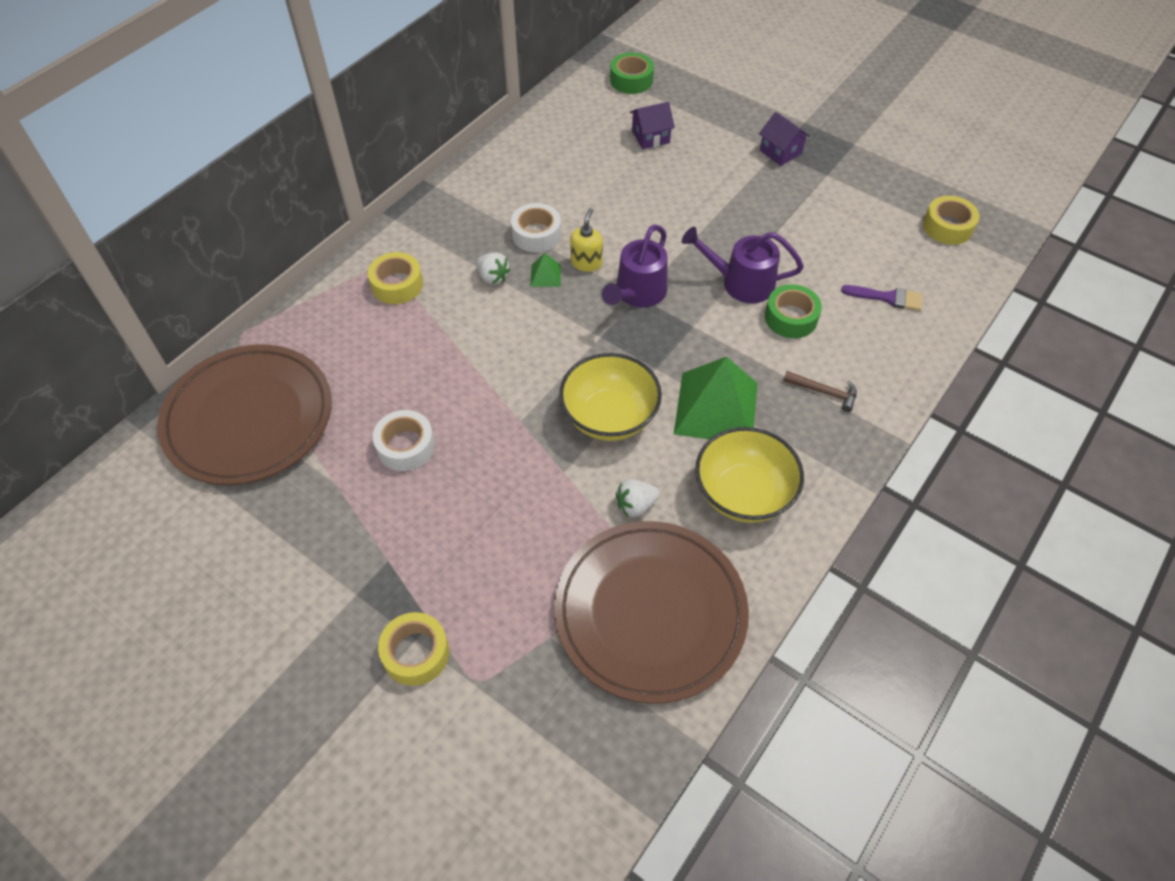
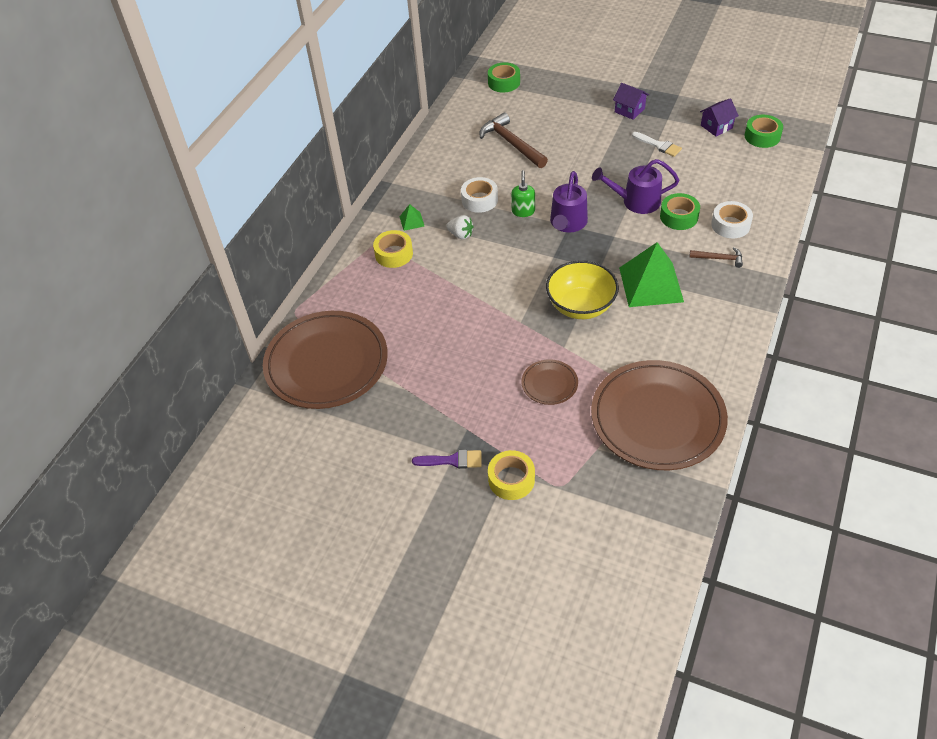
camera: 10 degrees left, 5 degrees down
white tape [373,410,435,471] -> white tape moved to [711,201,753,238]
green pyramid [530,253,561,287] -> green pyramid moved to [400,204,424,231]
yellow soap dispenser [570,208,603,272] -> green soap dispenser [511,170,535,217]
white strawberry [616,479,660,517] -> none
purple house [630,102,675,149] -> purple house moved to [700,98,739,137]
yellow bowl [695,427,804,523] -> none
purple brush [841,285,922,311] -> purple brush moved to [412,450,482,469]
yellow tape [923,196,980,245] -> green tape [745,115,783,148]
none -> brown hammer [480,112,548,168]
none -> brown plate [521,359,578,405]
none -> white brush [632,132,682,157]

